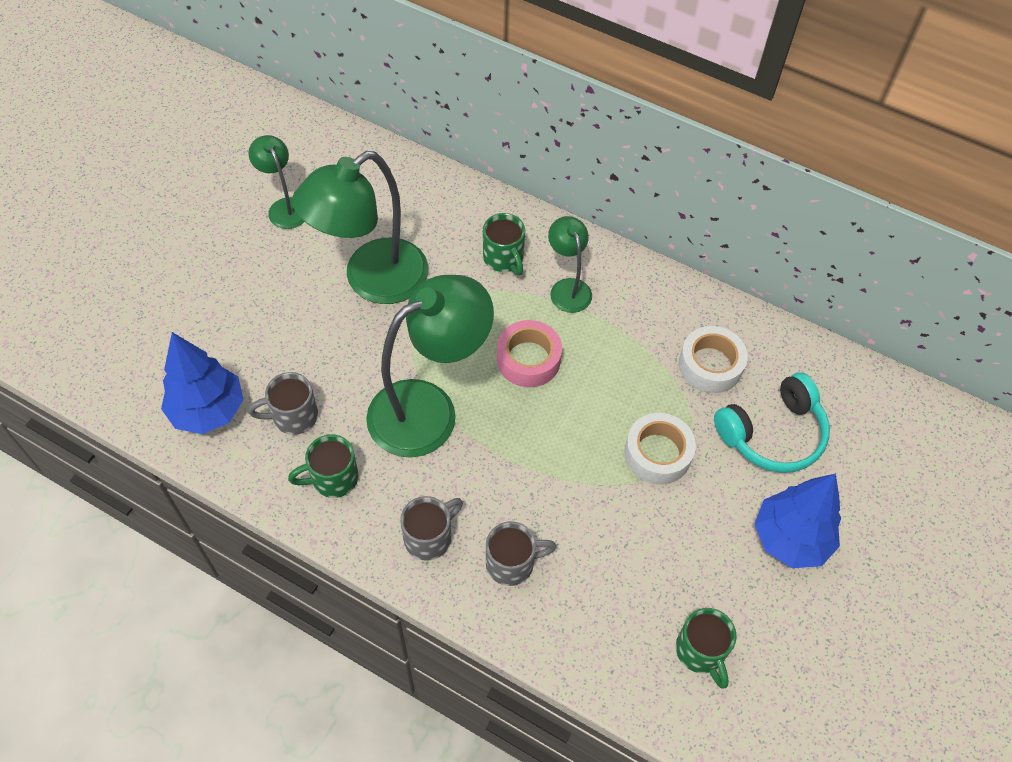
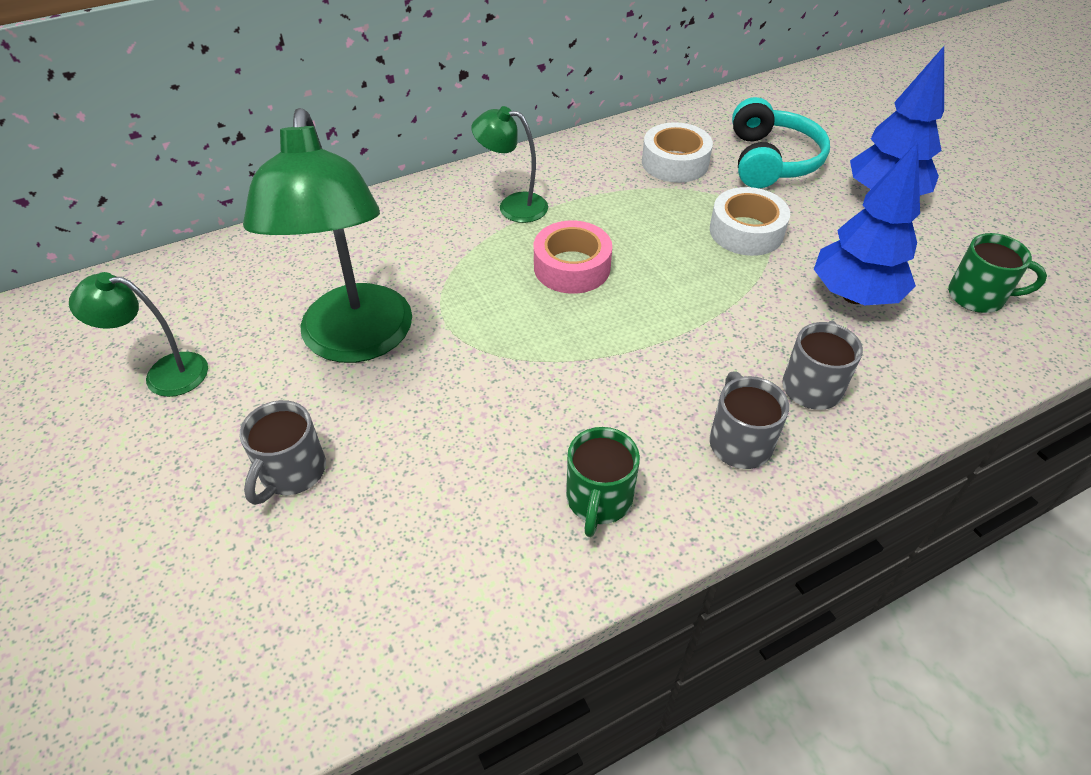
camera: 55 degrees left, 10 degrees down
blue tree [161,332,244,434] -> blue tree moved to [814,142,920,305]
grey mug [248,372,318,435] -> grey mug moved to [240,400,326,505]
green lamp [366,275,494,458] -> none
green mug [483,213,525,275] -> none

